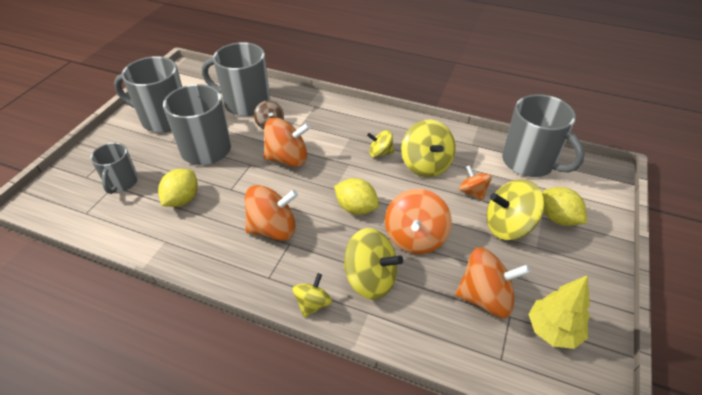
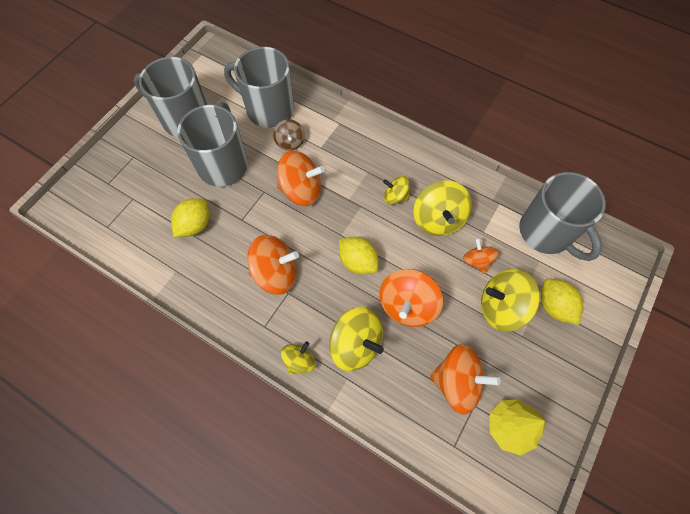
camera: 10 degrees right, 20 degrees up
grey mug [91,143,138,194] -> none

